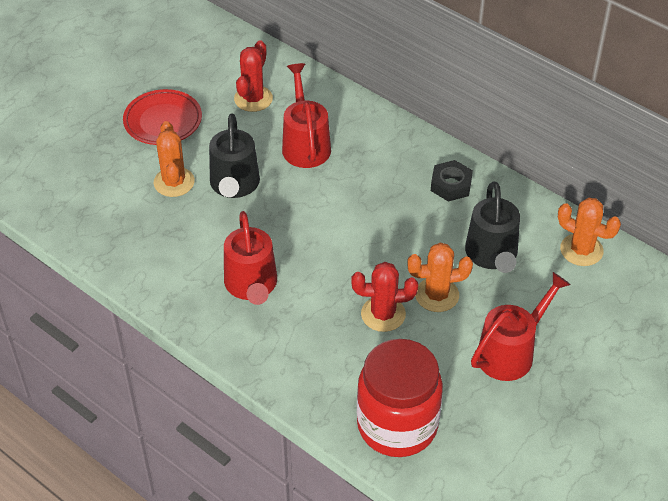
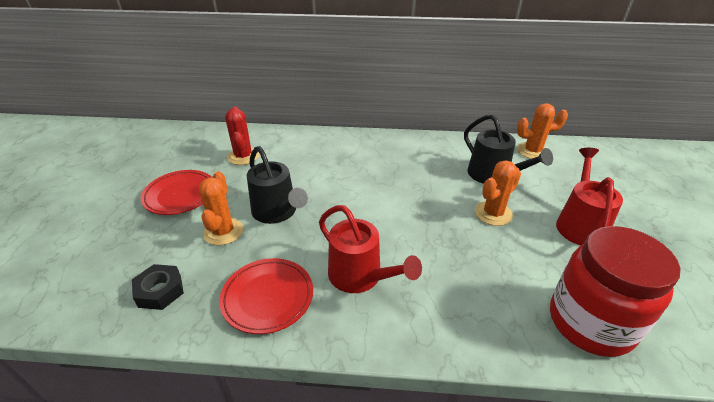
camera: 35 degrees left, 10 degrees down
orange cactus [154,121,195,197] -> orange cactus turned 45 degrees clockwise [199,171,243,245]
red watering can [282,63,331,168] -> none
red cactus [351,262,418,332] -> none
black nut [431,160,473,202] -> black nut moved to [132,264,184,310]
none -> red plate [219,258,313,334]

